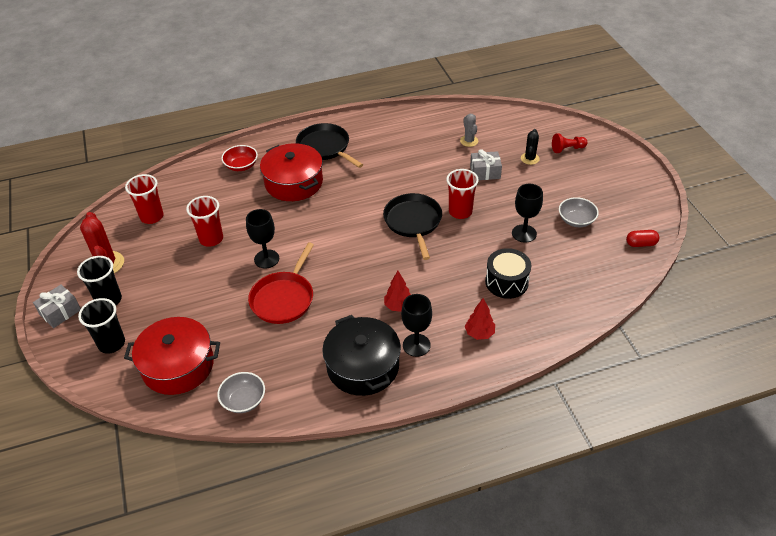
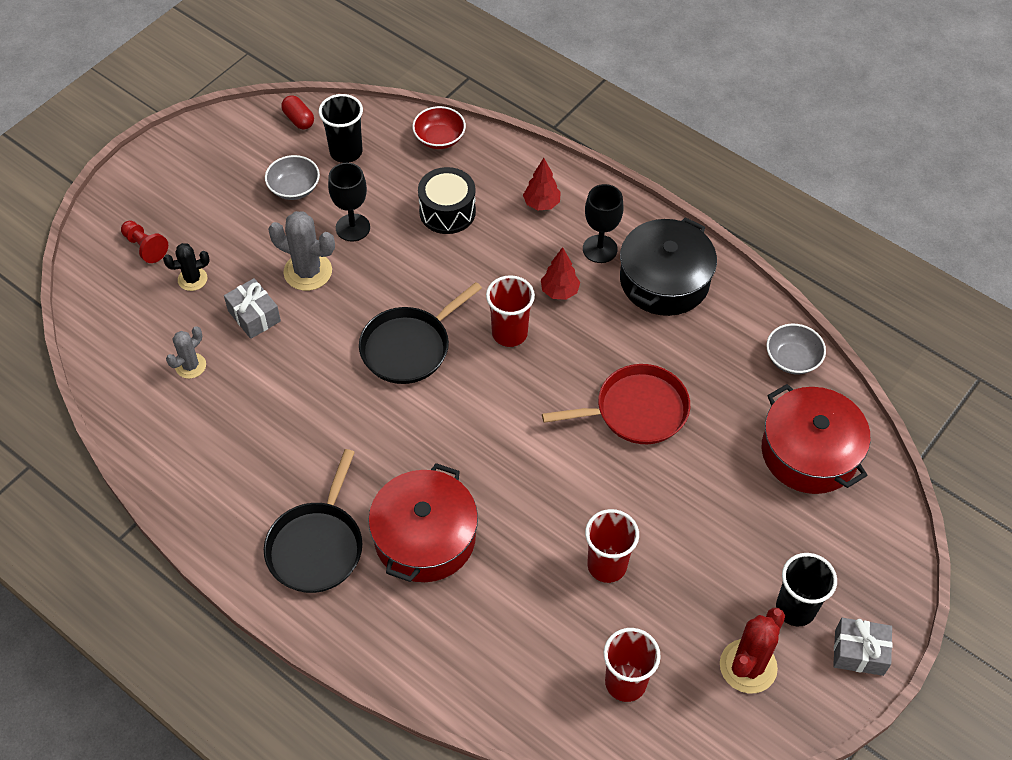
camera: 125 degrees left, 10 degrees up
black cup [78,298,125,354] -> black cup moved to [319,94,363,163]
red bowl [221,145,258,171] -> red bowl moved to [413,106,466,149]
black goblet [246,209,279,268] -> none
red cup [446,169,479,219] -> red cup moved to [486,275,535,347]
none -> grey cactus [268,211,335,291]

